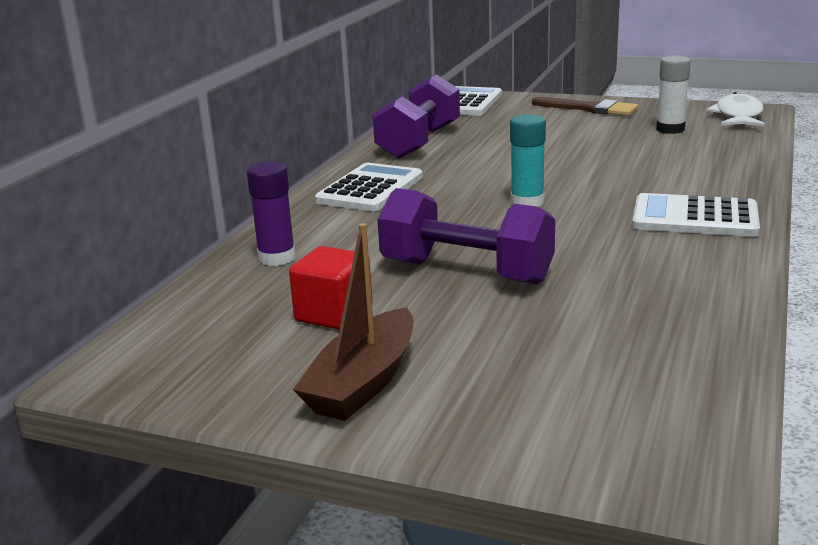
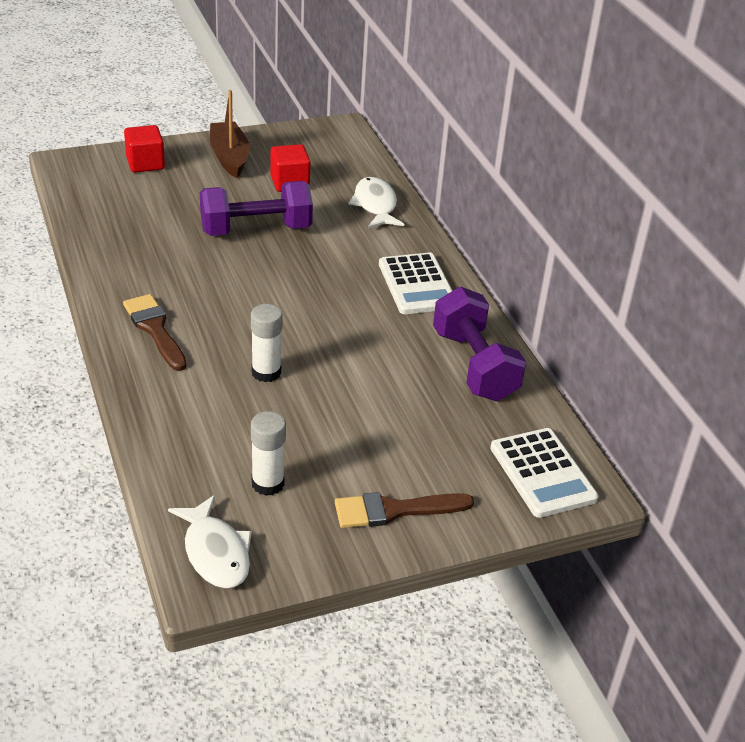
camera: 135 degrees right, 15 degrees up
purple glue stick [247,161,296,266] -> white fish [349,177,404,228]
turquoise glue stick [510,114,546,207] -> none
white calculator [632,193,760,237] -> brown brush [123,294,187,371]
none -> red cube [124,125,165,173]
none -> white glue stick [251,304,283,382]

